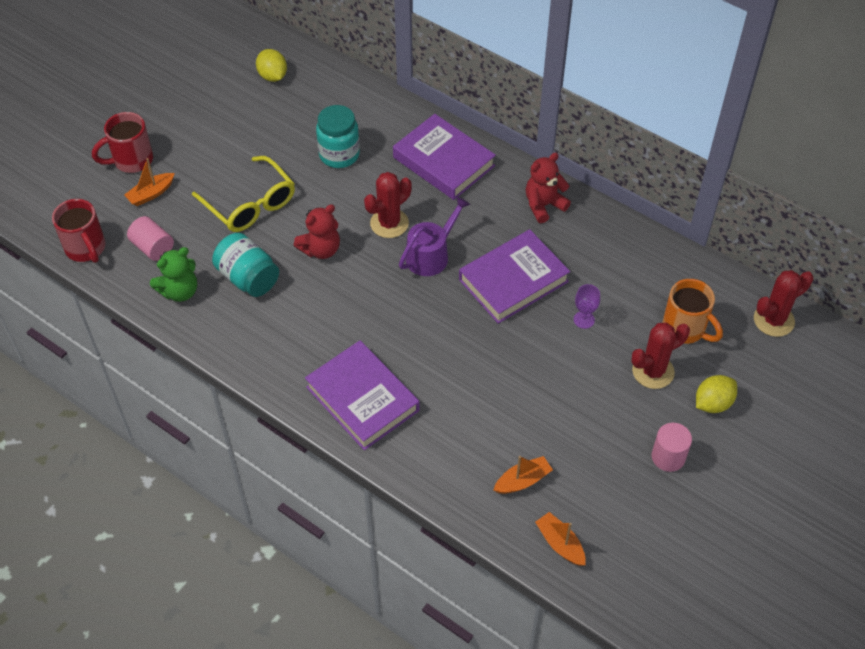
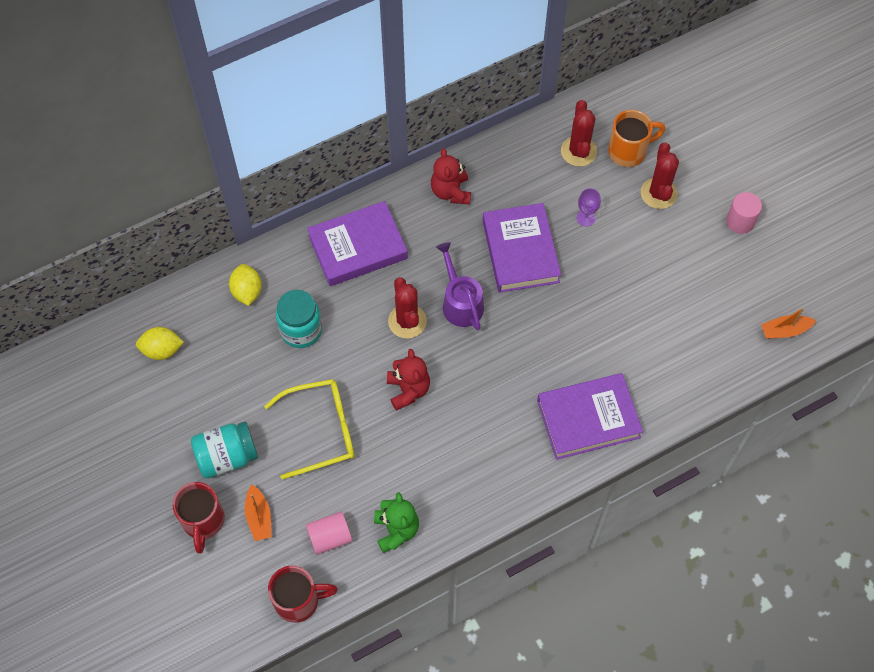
camera: 65 degrees left, 10 degrees up
turquoise jar [212,233,279,297] -> turquoise jar moved to [191,421,258,479]
orange boat [493,456,553,494] -> none
yellow lemon [696,375,737,413] -> yellow lemon moved to [229,264,262,306]
red cactus [754,270,813,337] -> red cactus moved to [561,100,597,167]

